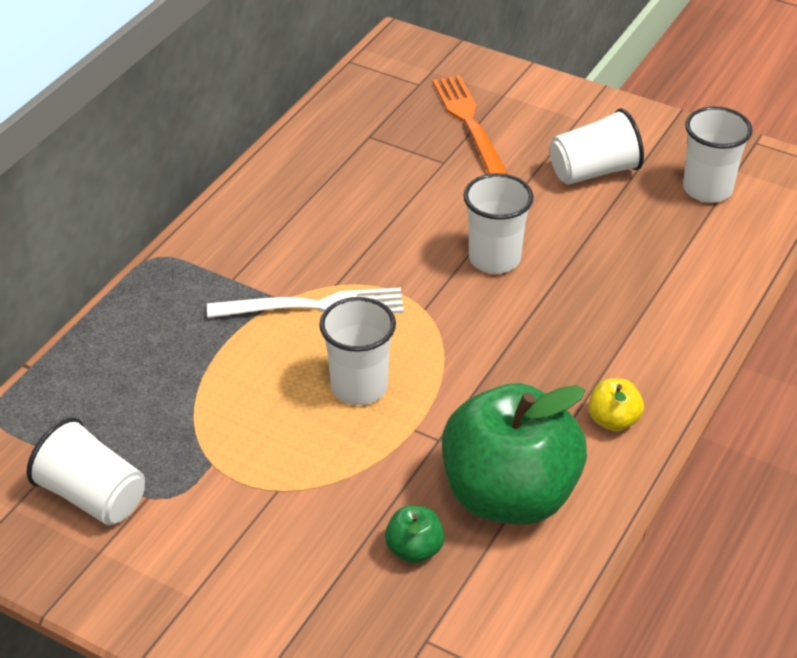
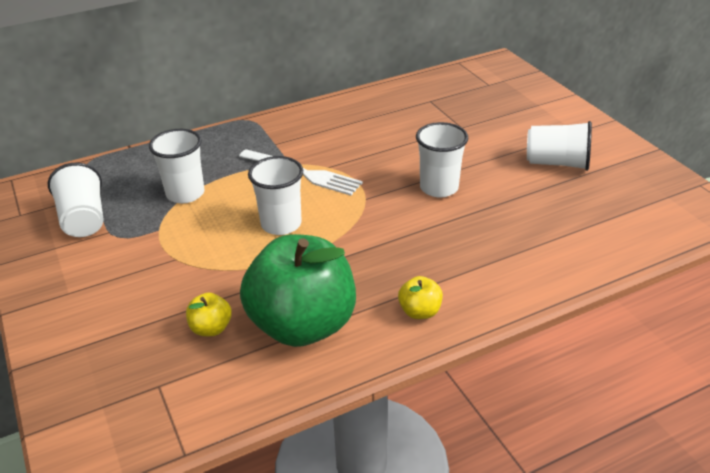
camera: 35 degrees right, 5 degrees down
green apple [385,506,445,563] -> yellow apple [186,293,232,336]
orange fork [433,75,508,174] -> none
white cup [683,107,753,203] -> white cup moved to [149,129,205,203]

